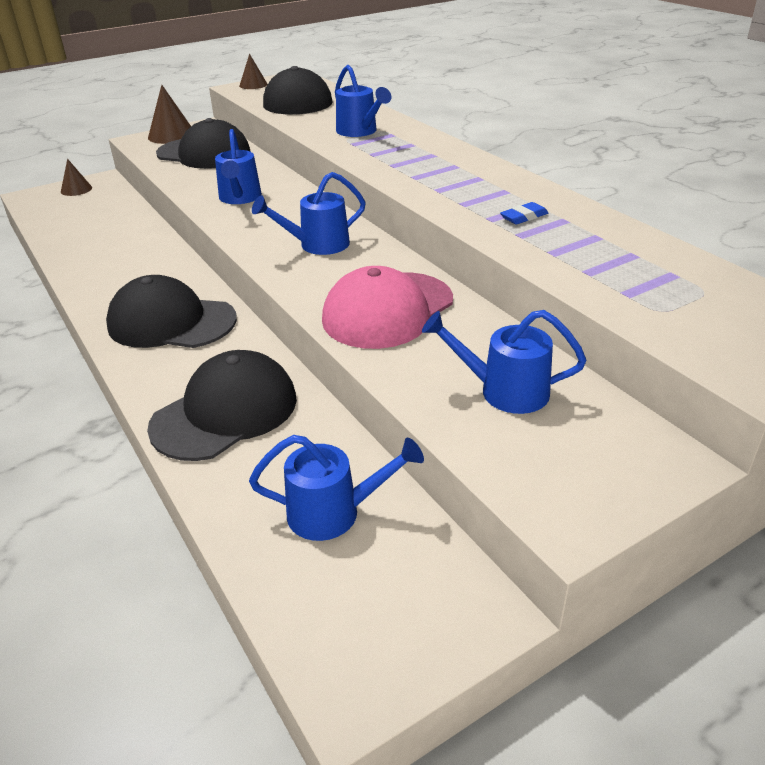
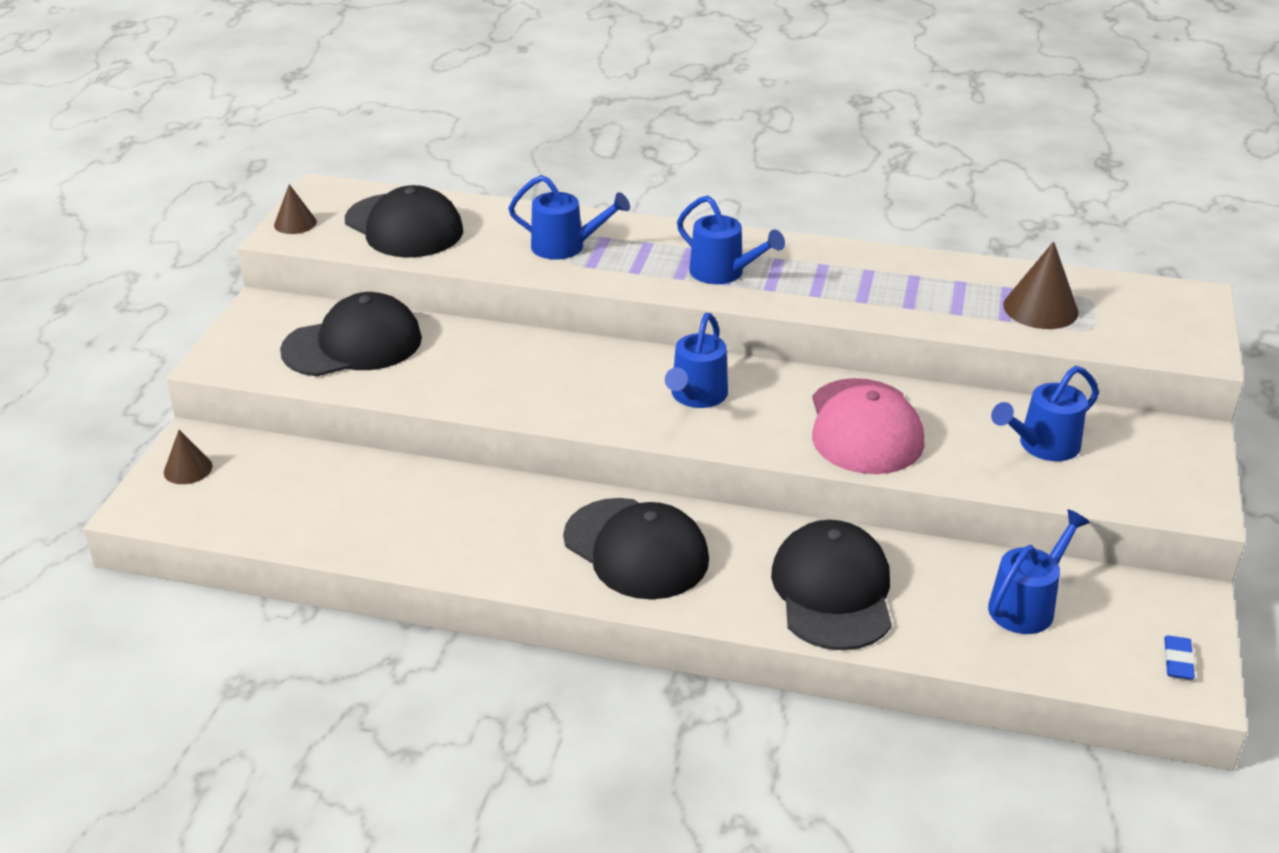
camera: 45 degrees left, 0 degrees up
black cap [106,275,237,348] -> black cap turned 105 degrees counterclockwise [563,498,709,600]
brown cone [148,85,191,144] -> brown cone moved to [1003,241,1078,329]
blue watering can [215,129,262,204] -> blue watering can moved to [677,195,785,284]
blue eraser [500,202,548,224] -> blue eraser moved to [1164,635,1195,680]

